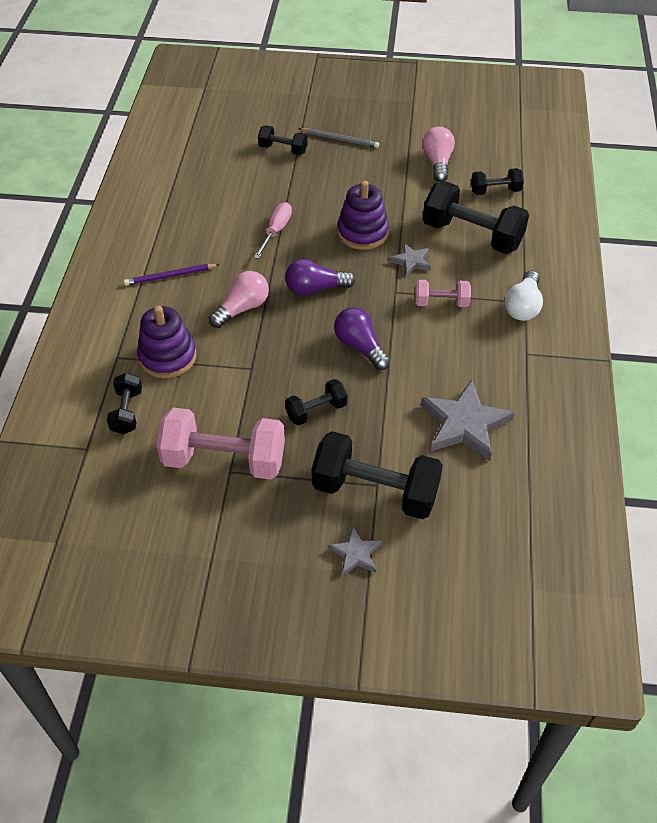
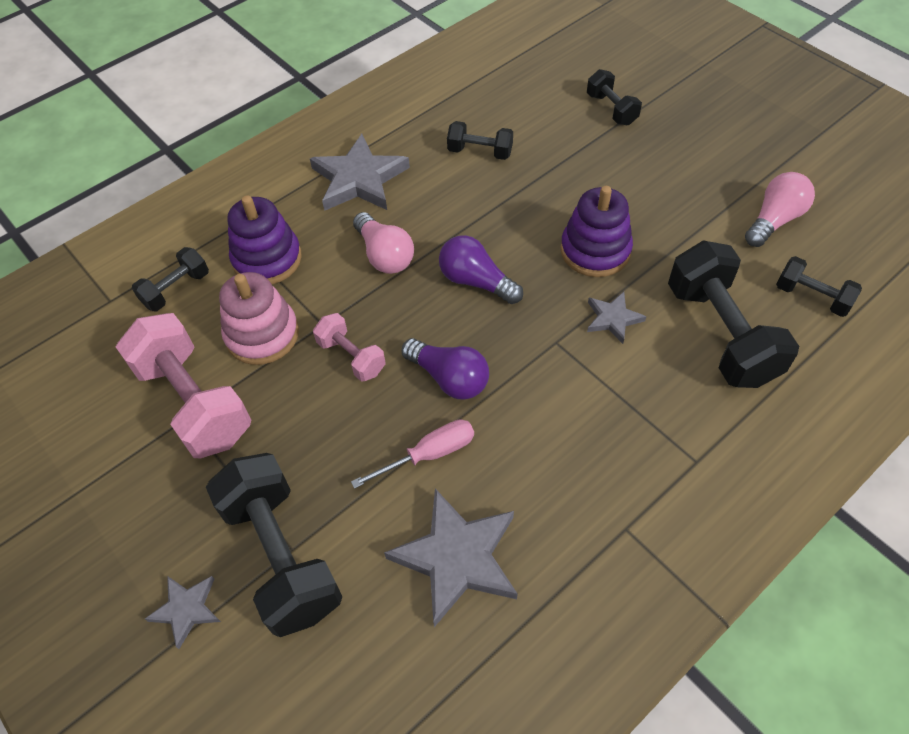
camera: 45 degrees right, 5 degrees up
purple pencil [124,264,220,286] -> grey star [310,134,410,211]
pink light bulb [209,271,269,328] -> pink light bulb turned 60 degrees clockwise [353,212,414,274]
pink screwdriver [254,202,292,259] -> pink screwdriver moved to [351,419,474,489]
black dumbbell [285,379,348,426] -> black dumbbell moved to [447,121,513,160]
grey pencil [299,128,379,148] -> none
purple light bulb [334,307,390,370] -> purple light bulb turned 120 degrees clockwise [402,338,489,400]
pink dumbbell [415,280,471,307] -> pink dumbbell moved to [313,313,386,382]
white light bulb [505,270,543,321] -> none
none -> pink stacking toy [219,272,299,365]

